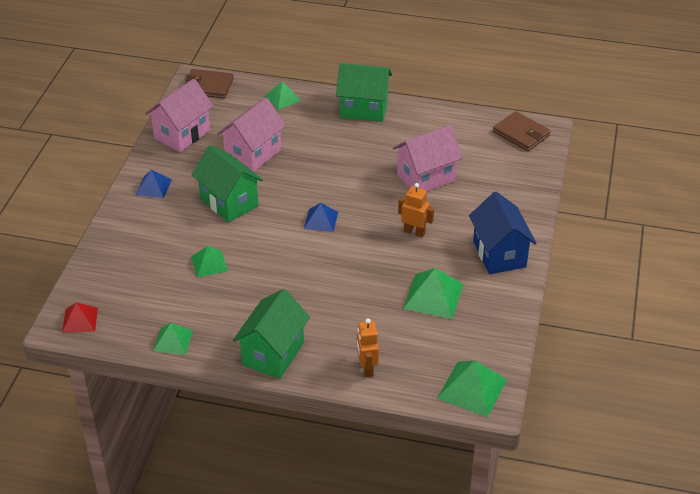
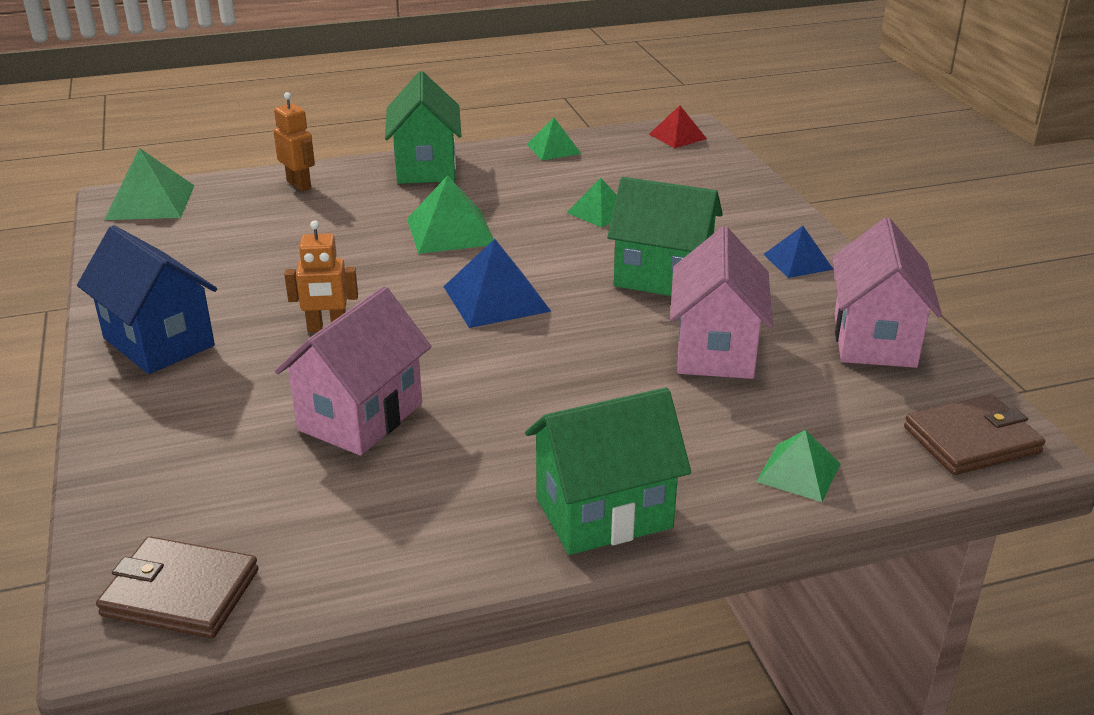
camera: 150 degrees right, 10 degrees down
blue pyramid [304,203,338,232] -> blue pyramid [443,239,551,328], size x1.58
green pyramid [403,268,463,319] -> green pyramid moved to [407,175,494,254]

